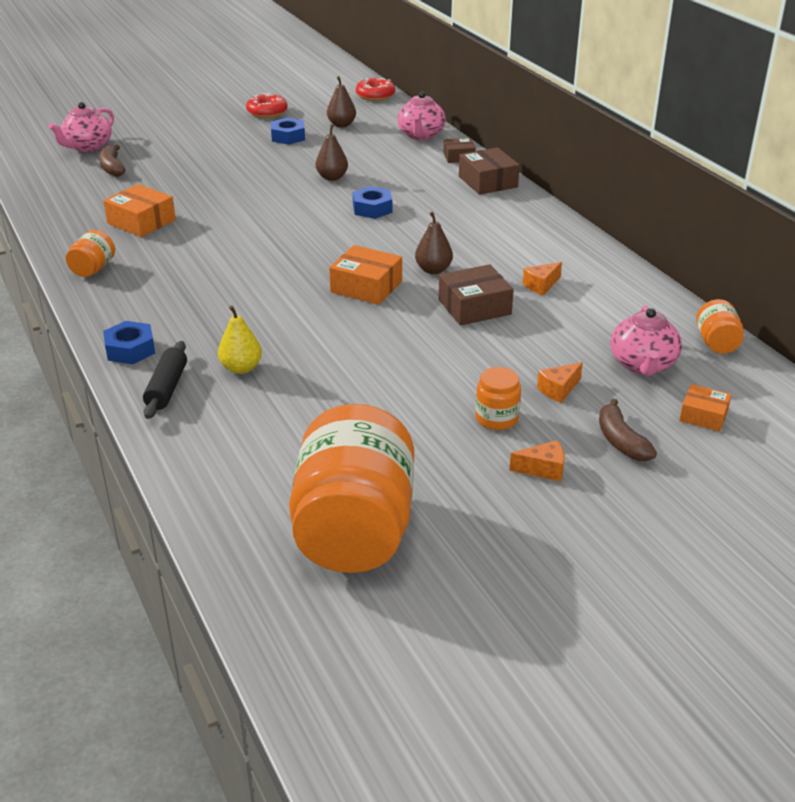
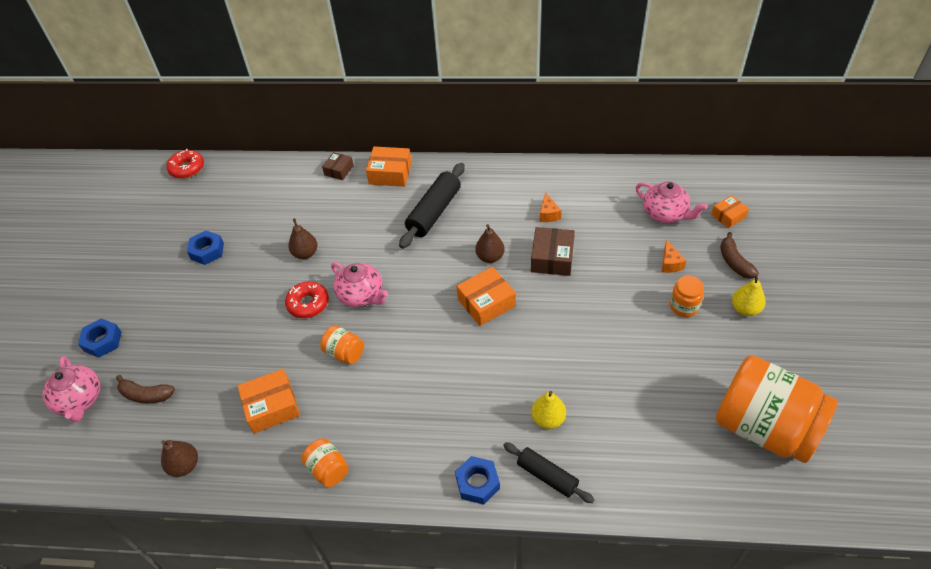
camera: 55 degrees left, 15 degrees up
red donut [246,93,288,118] -> red donut moved to [285,281,329,318]
brown pear [327,76,356,127] -> brown pear moved to [161,440,198,477]
blue nut [353,186,392,219] -> blue nut moved to [78,318,121,358]
pink teapot [397,92,446,140] -> pink teapot moved to [331,262,388,308]
brown box [459,147,520,195] -> orange box [366,147,412,187]
orange cheese [509,440,564,482] -> yellow pear [732,274,765,316]
brown banana [599,399,657,461] -> brown banana turned 60 degrees clockwise [720,232,759,279]
orange jar [696,299,744,354] -> orange jar moved to [320,325,364,364]
none -> black rolling pin [399,163,465,249]

